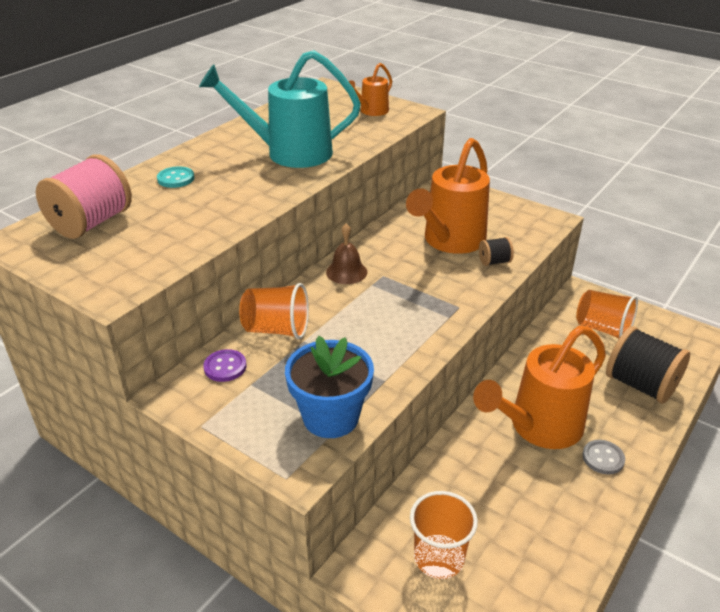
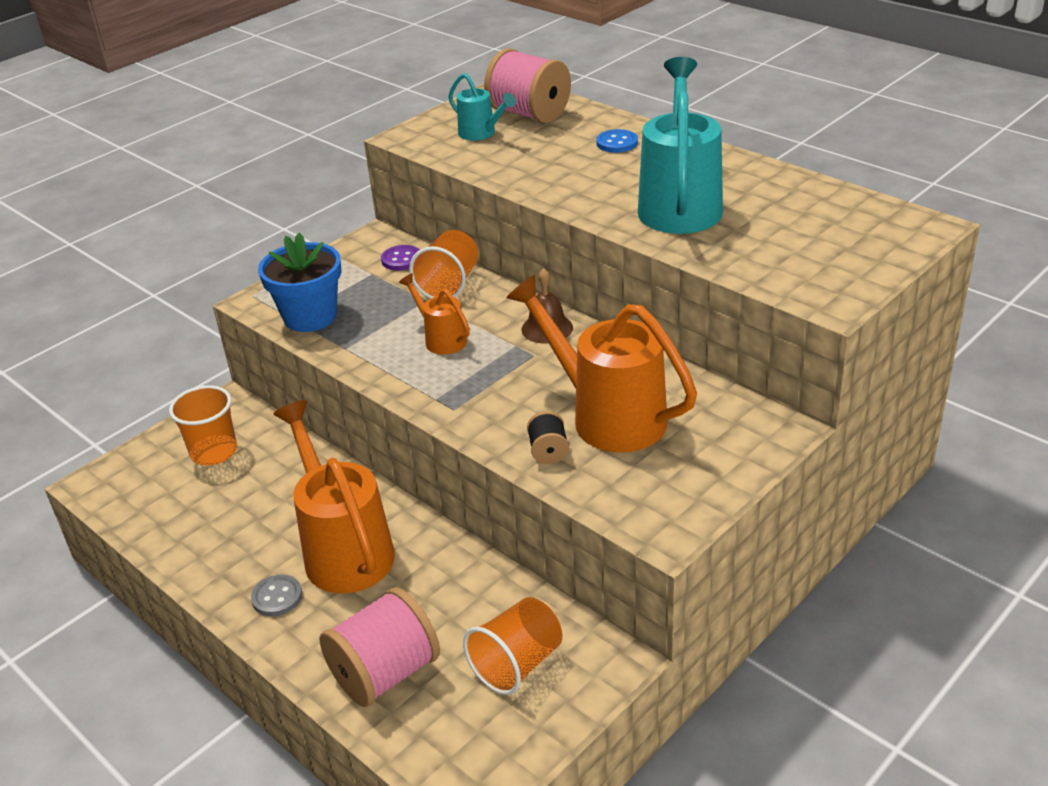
camera: 100 degrees right, 0 degrees up
turquoise button [157,166,195,188] -> blue button [596,129,638,153]
orange watering can [348,63,392,116] -> orange watering can moved to [399,273,470,355]
black spool [606,326,690,404] -> pink spool [319,587,440,707]
none -> turquoise watering can [448,73,516,140]

